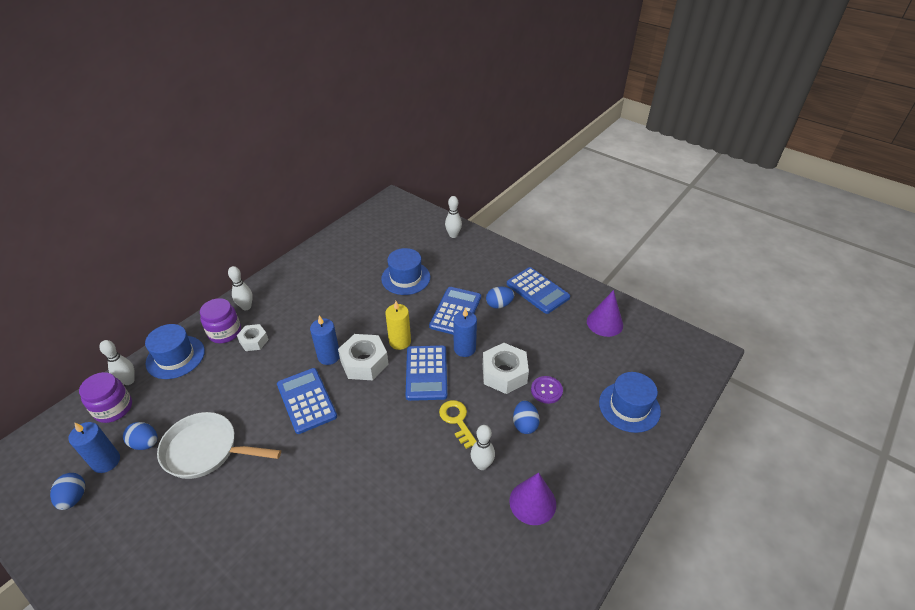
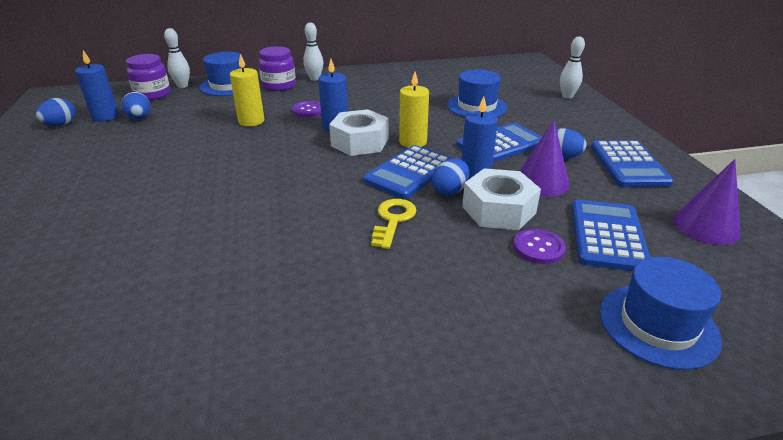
camera: 40 degrees right, 10 degrees down
white pan [157,412,281,479] -> none
white nut [237,324,269,351] -> none
blue calculator [277,368,337,434] -> blue calculator moved to [572,200,650,271]
white bowling pin [470,425,495,470] -> none
purple cone [509,473,556,525] -> purple cone moved to [520,120,570,196]
blue egg [513,401,540,434] -> blue egg moved to [432,159,469,196]
none -> yellow candle [230,54,264,126]
none -> purple button [292,101,321,118]

